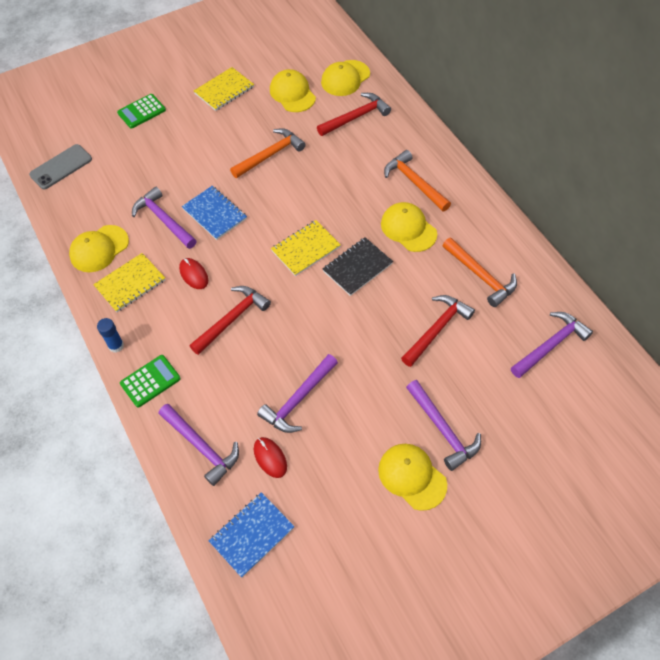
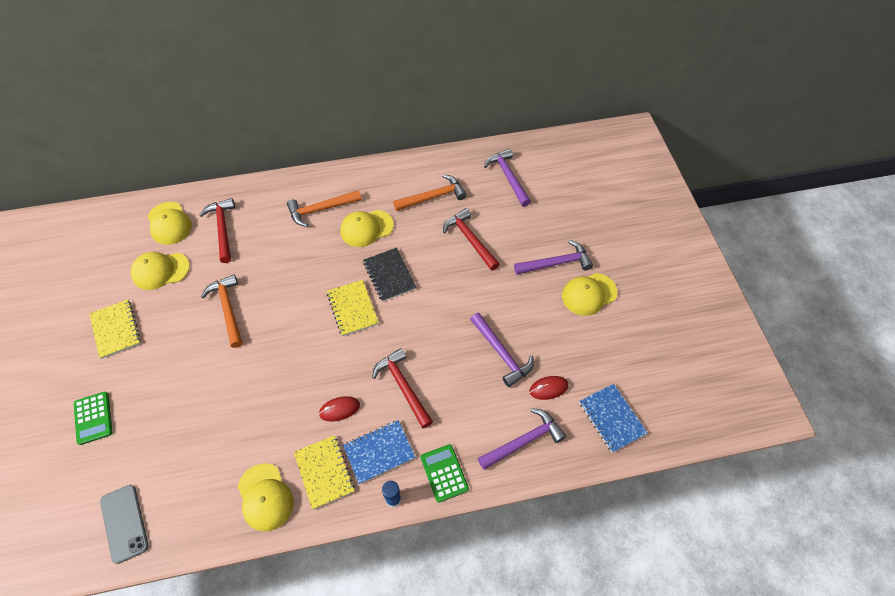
camera: 75 degrees left, 0 degrees up
purple hammer [132,187,197,249] -> none
blue notebook [182,186,247,240] -> blue notebook moved to [343,420,415,484]

